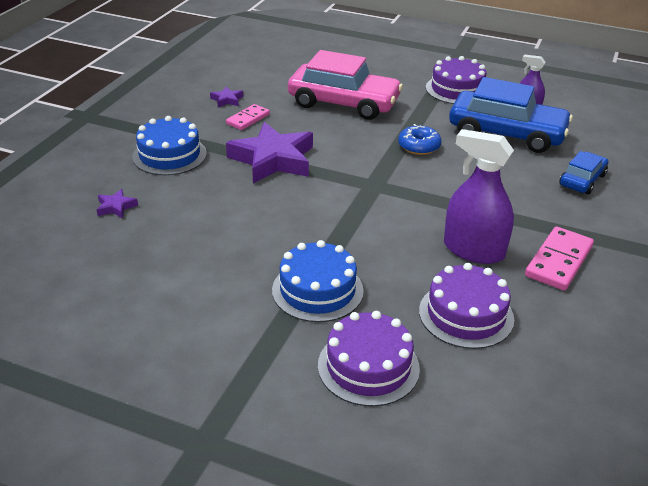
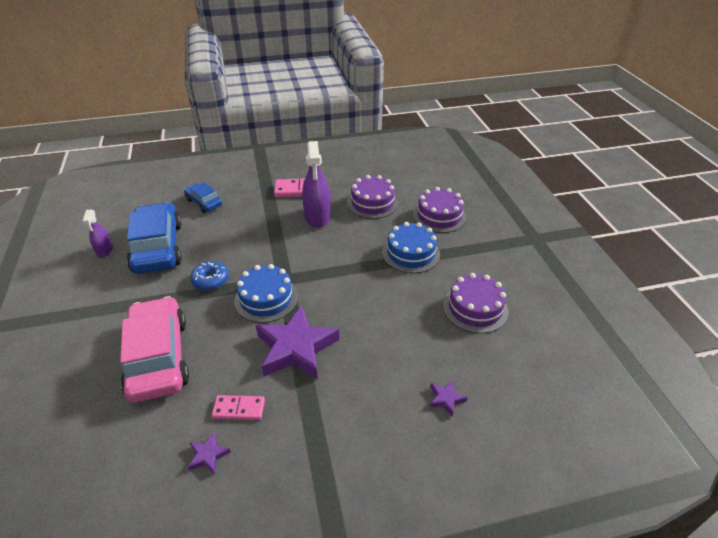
camera: 125 degrees left, 5 degrees up
blue cake [132,116,207,175] -> blue cake moved to [234,264,298,323]
purple cake [426,56,487,104] -> purple cake moved to [443,273,508,333]
blue car [559,151,608,194] -> blue car turned 45 degrees clockwise [184,183,222,213]

